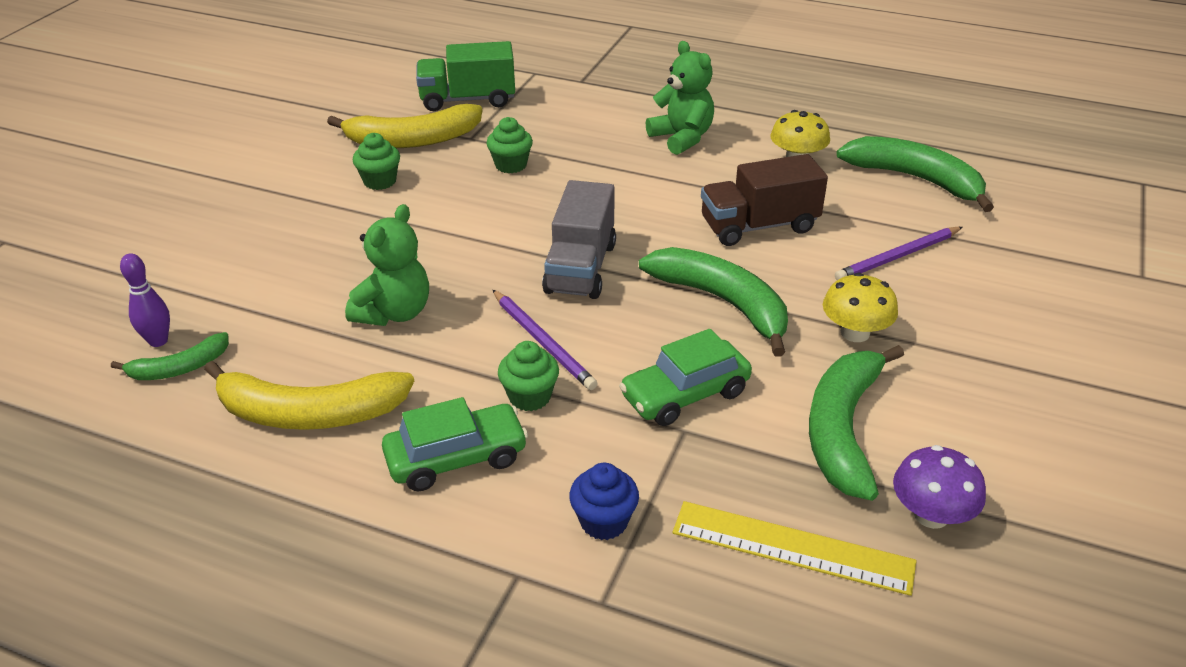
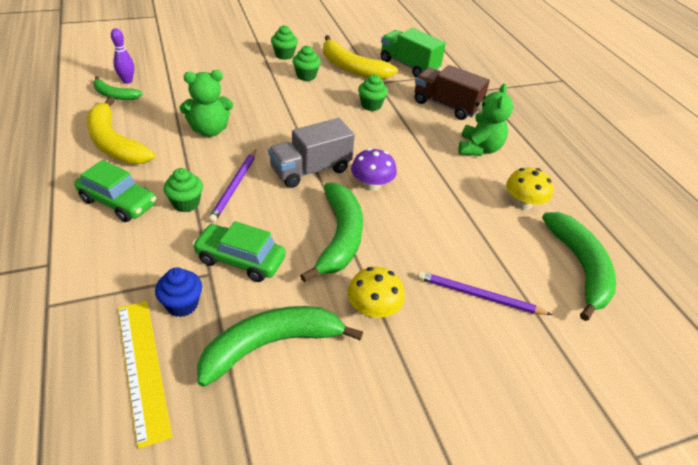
camera: 45 degrees right, 5 degrees up
blue cupcake [569,463,639,540] -> blue cupcake moved to [155,268,202,317]
brown truck [701,154,828,246] -> brown truck moved to [415,65,490,120]
purple mushroom [893,445,986,529] -> purple mushroom moved to [351,148,397,191]
none -> green cupcake [271,25,298,60]

